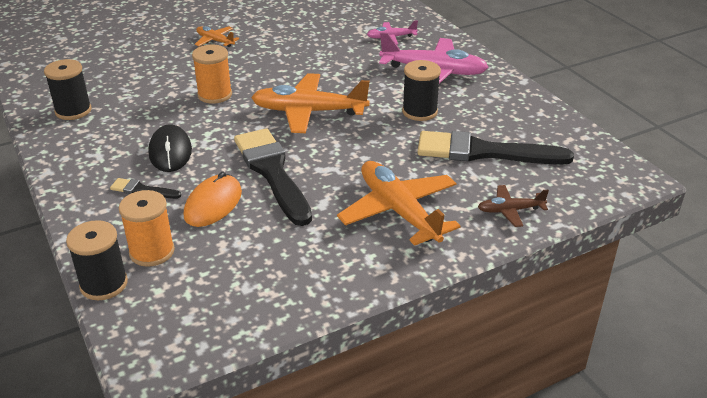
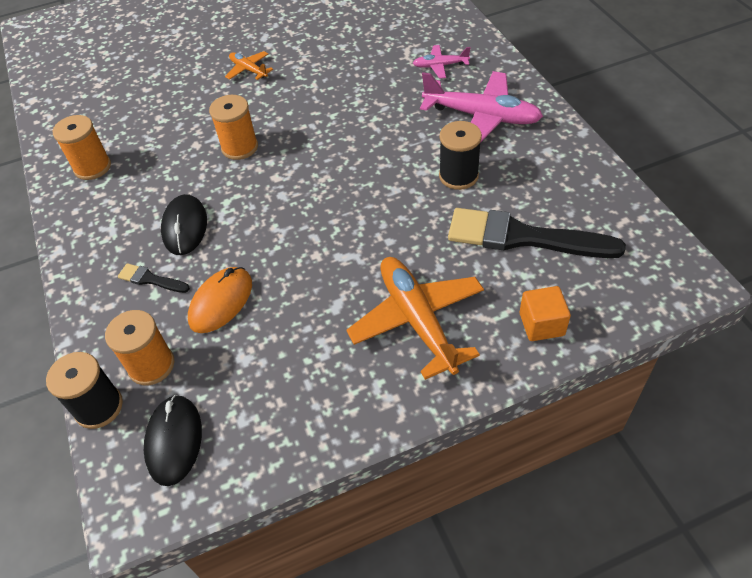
camera: 10 degrees right, 15 degrees up
black spool [44,59,91,120] -> orange spool [53,115,111,180]
black brush [234,128,312,226] -> none
orange plane [251,73,370,133] -> none
brown plane [478,185,549,227] -> orange cube [520,286,571,341]
none -> black mouse [144,395,202,486]

